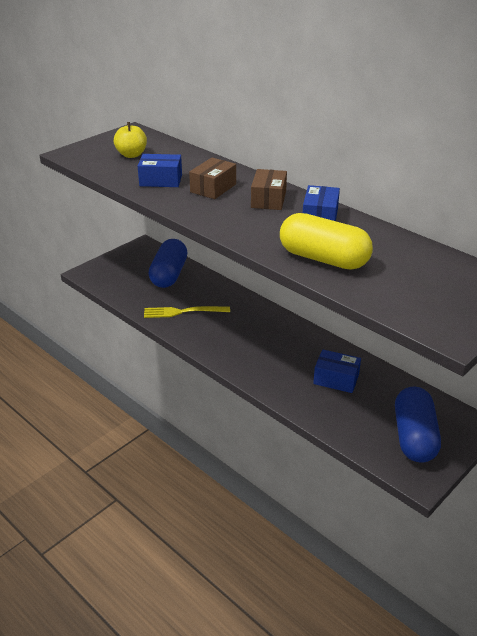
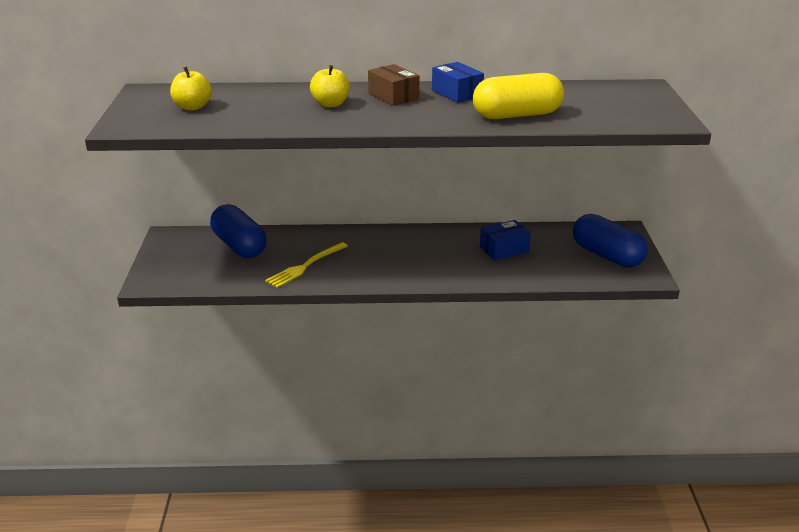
camera: 45 degrees left, 5 degrees down
blue box [138,154,182,187] -> none
brown box [189,157,236,199] -> yellow apple [310,65,350,108]

